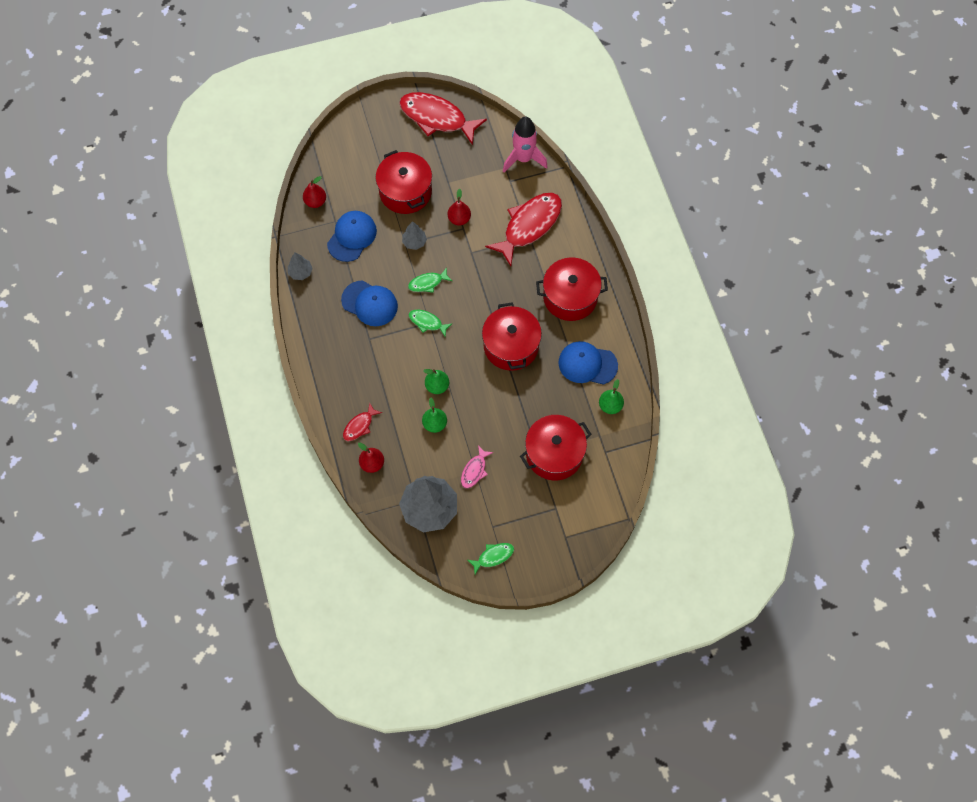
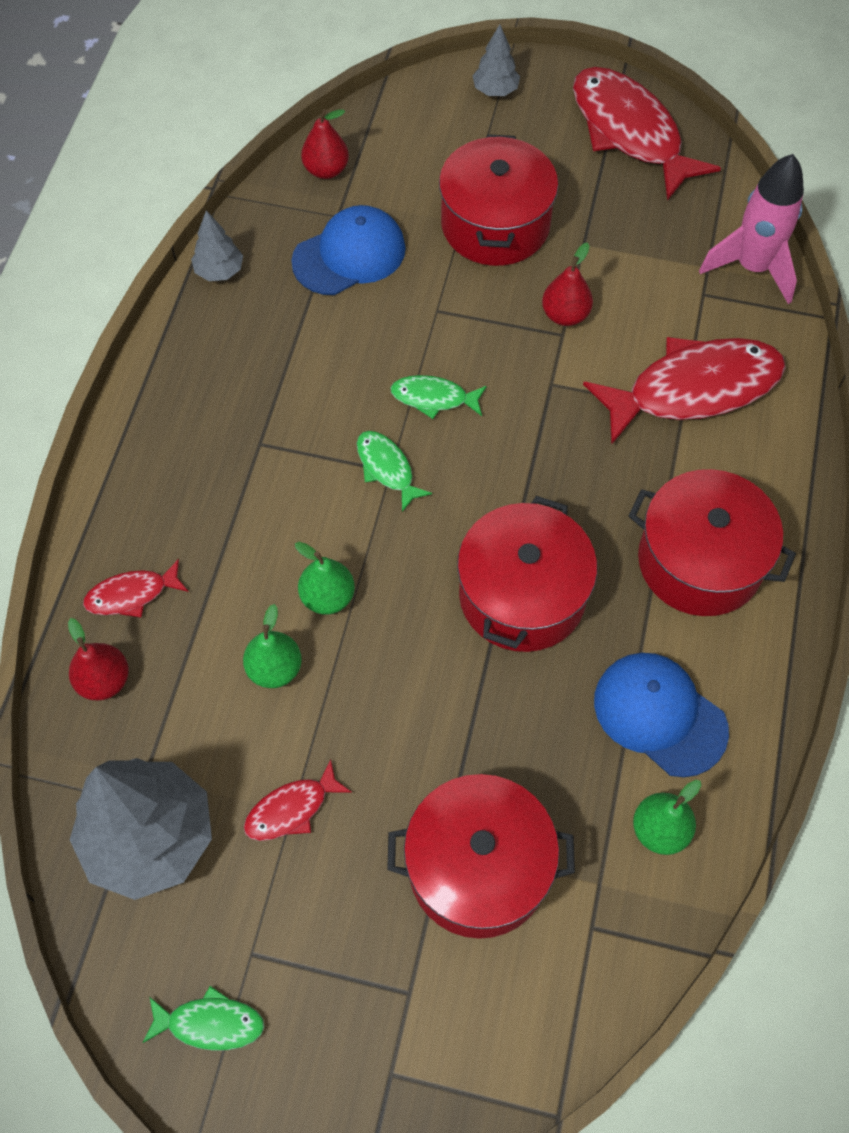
camera: 30 degrees right, 5 degrees down
blue cap [341,280,398,326] -> none
grey tree [402,221,427,250] -> grey tree moved to [473,24,520,96]
pink fish [461,445,493,489] -> red fish [244,759,352,841]

